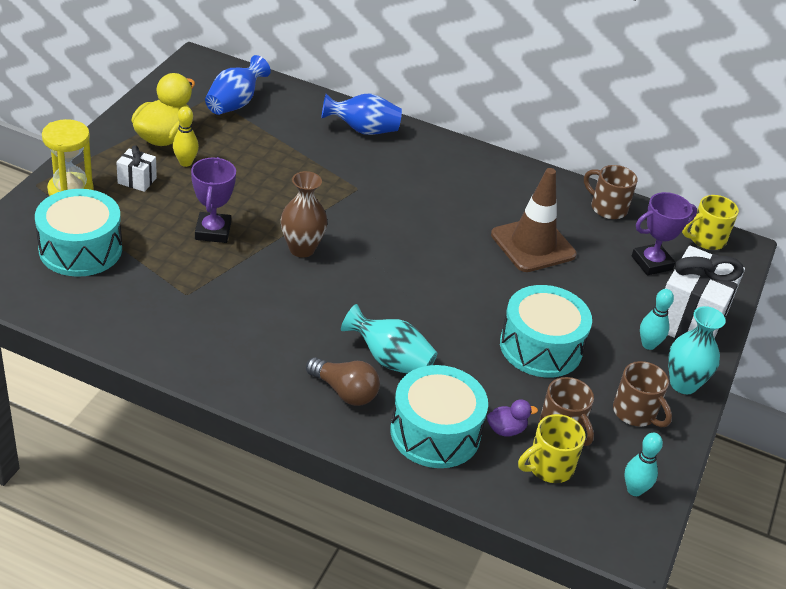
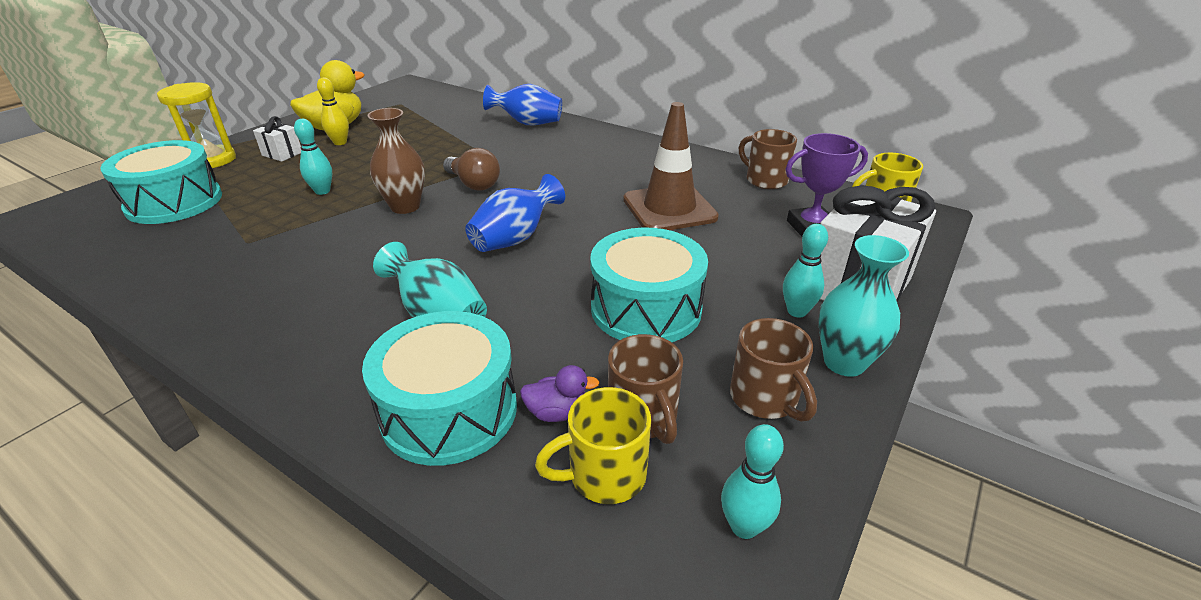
camera: 15 degrees right, 5 degrees down
purple trophy [191,157,236,243] -> turquoise bowling pin [294,119,332,195]
blue vase [205,55,271,115] -> blue vase moved to [465,174,565,252]
brown light bulb [306,357,380,406] -> brown light bulb moved to [443,148,500,191]

